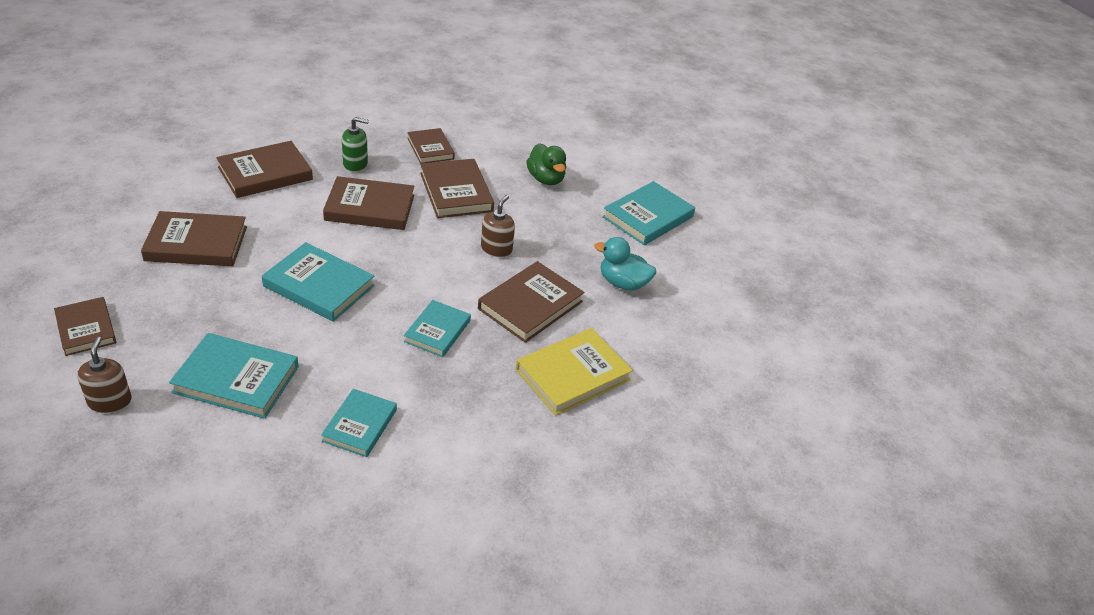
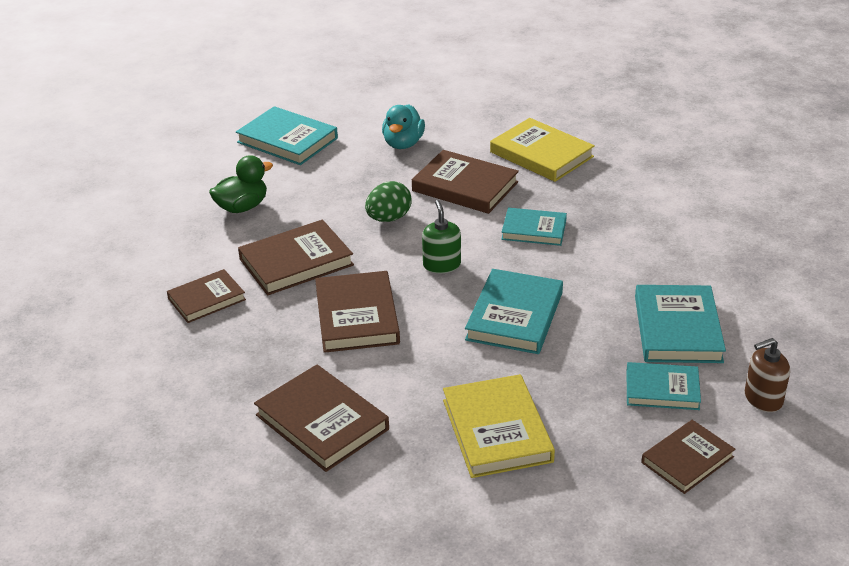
camera: 95 degrees left, 5 degrees down
brown book [141,211,247,266] -> yellow book [443,374,555,478]
turquoise book [321,389,397,457] -> turquoise book moved to [626,362,701,410]
green soap dispenser [342,117,369,172] -> green soap dispenser moved to [422,200,461,273]
brown soap dispenser [481,195,515,257] -> green egg [365,181,412,222]

